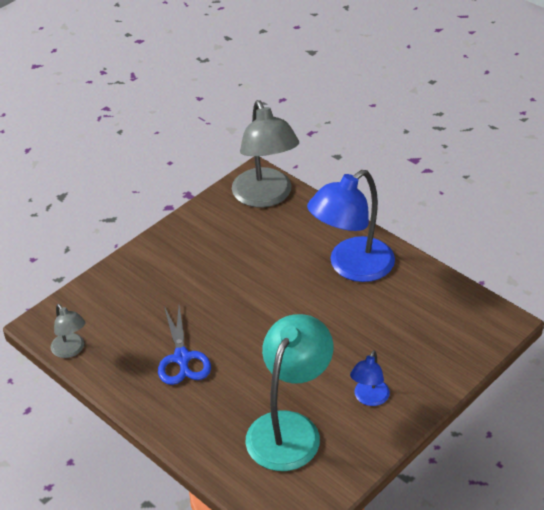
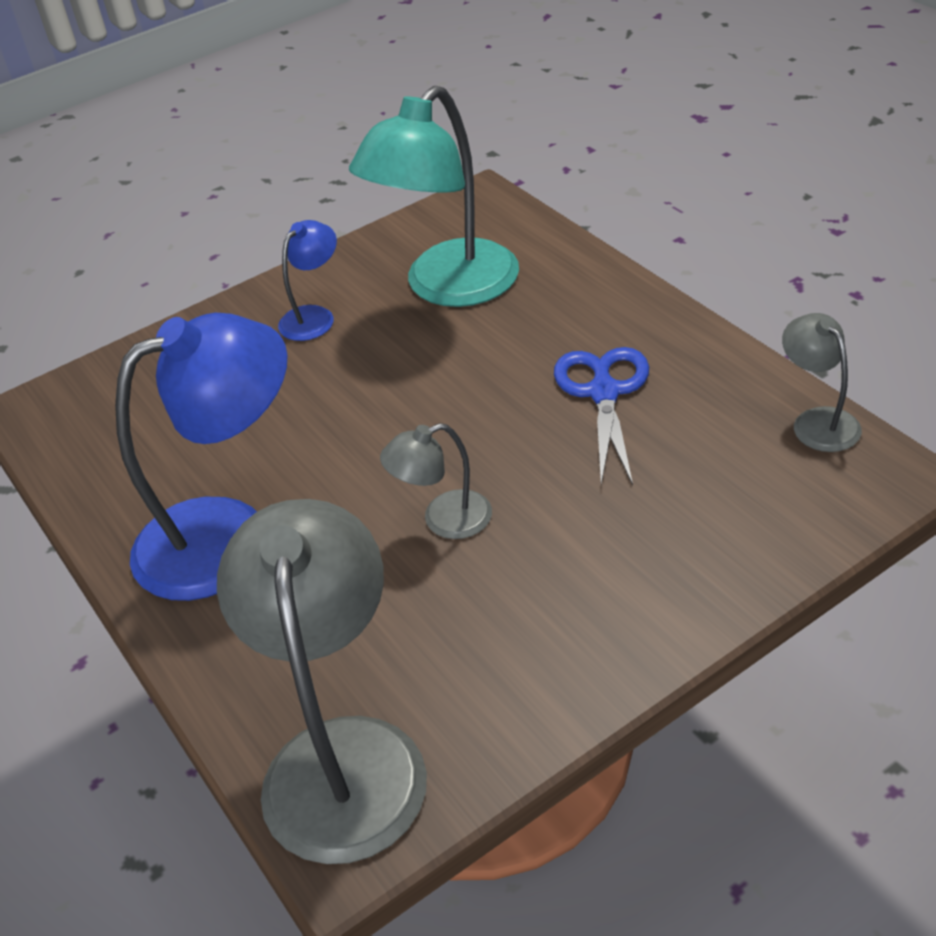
camera: 165 degrees left, 0 degrees up
none -> grey lamp [380,423,492,539]

